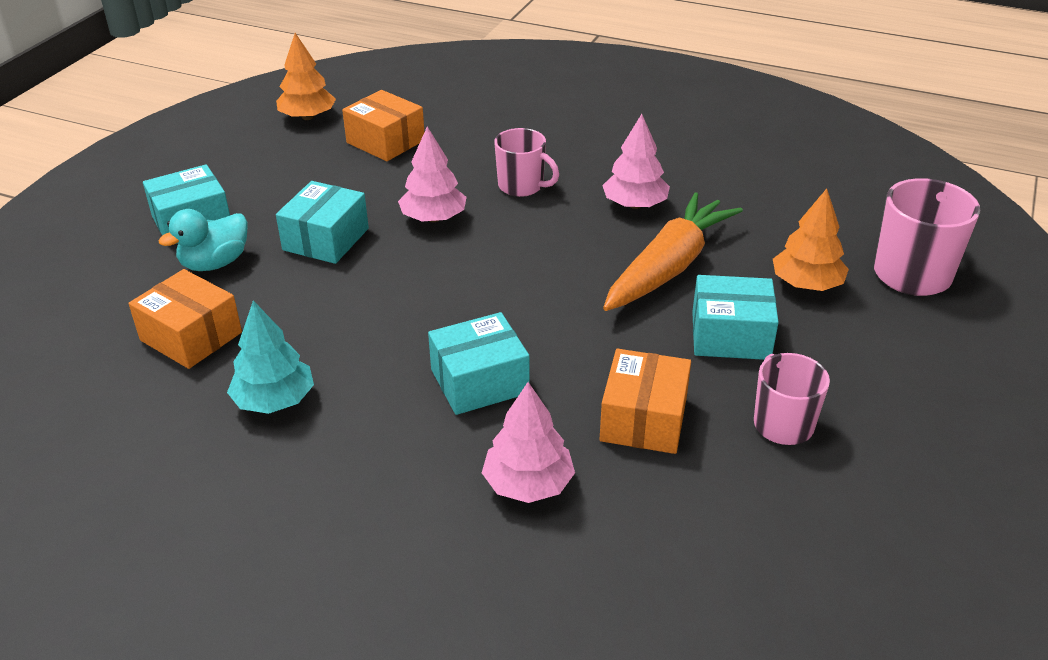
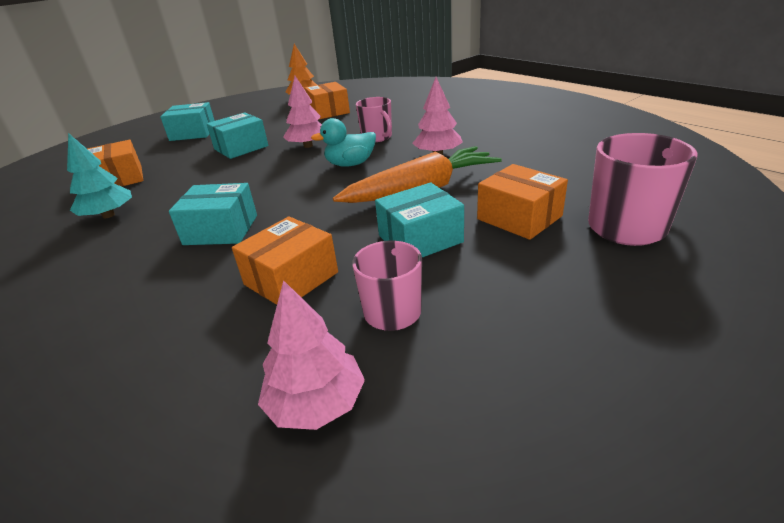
camera: 30 degrees right, 5 degrees down
turquoise duck [159,209,248,271] -> turquoise duck moved to [311,118,376,167]
pink tree [482,382,575,503] -> pink tree moved to [258,280,365,430]
turquoise box [692,275,779,360] -> turquoise box turned 60 degrees counterclockwise [375,183,464,257]
orange tree [773,189,849,291] -> orange box [477,164,568,240]

